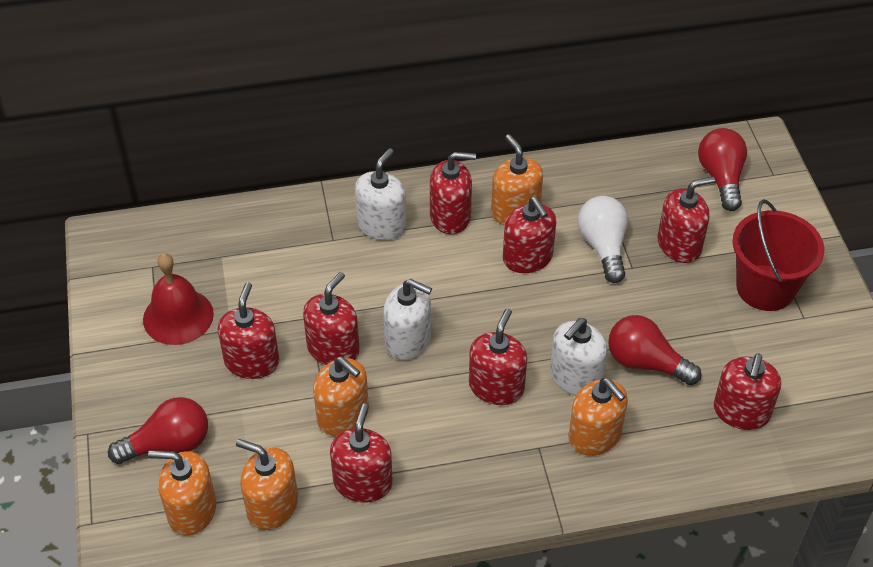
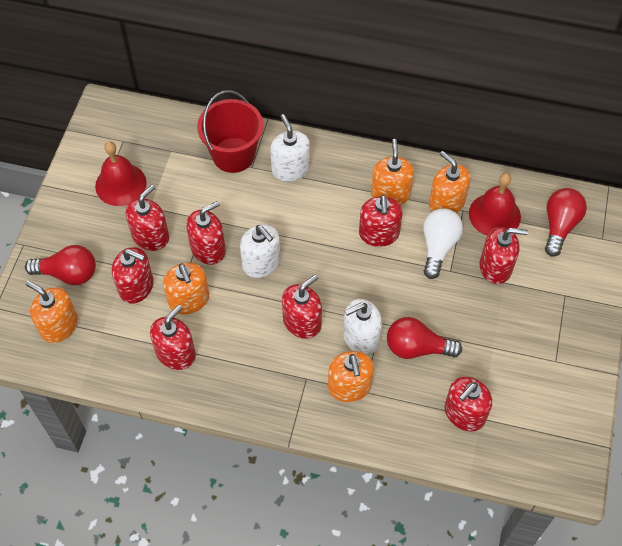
camera: 25 degrees right, 10 degrees up
orange soap dispenser [236,439,298,530] -> orange soap dispenser moved to [429,151,470,213]
white soap dispenser [355,148,406,241] -> white soap dispenser turned 75 degrees counterclockwise [270,114,310,182]
red soap dispenser [430,152,476,234] -> red soap dispenser moved to [112,247,154,304]
red light bulb [608,315,701,385] -> red light bulb turned 45 degrees counterclockwise [387,317,462,359]
red bucket [733,199,824,311] -> red bucket moved to [197,90,264,173]
none -> red bell [469,173,521,236]

